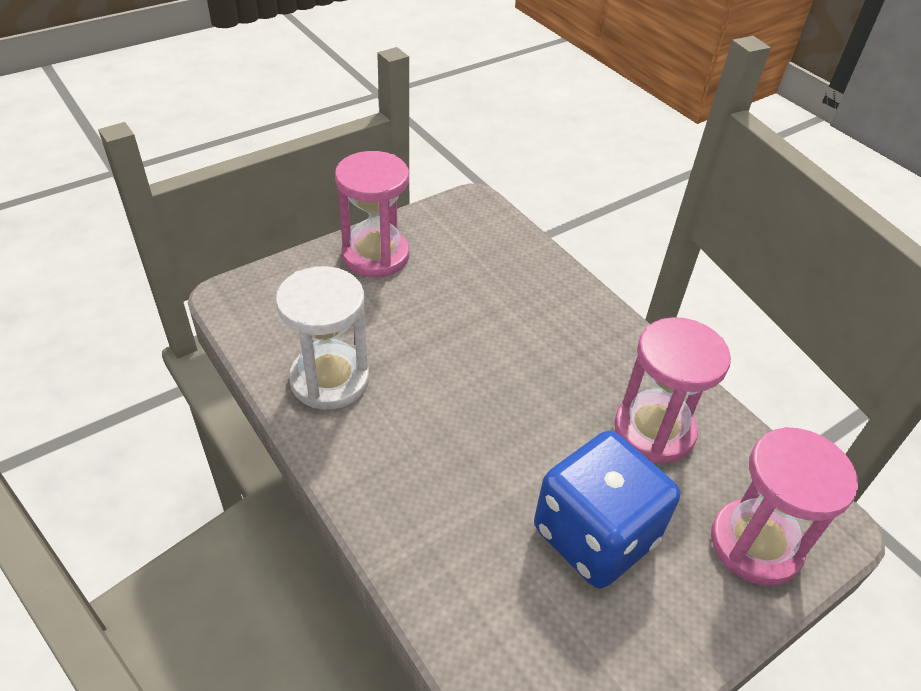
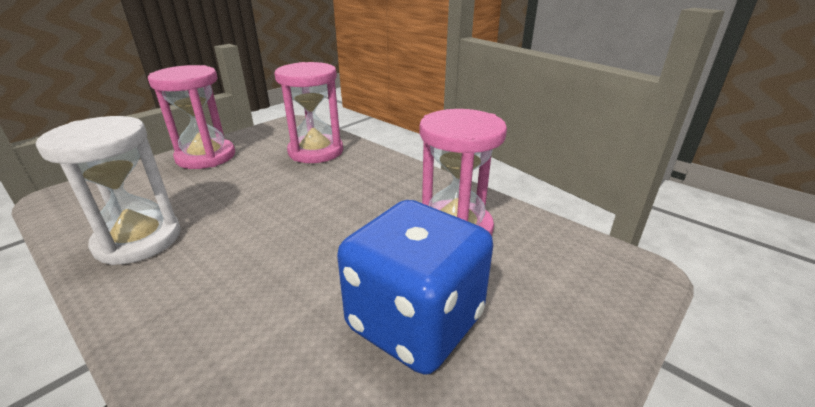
camera: 10 degrees left, 15 degrees down
pink hourglass [711,427,858,586] -> pink hourglass moved to [274,62,343,163]

